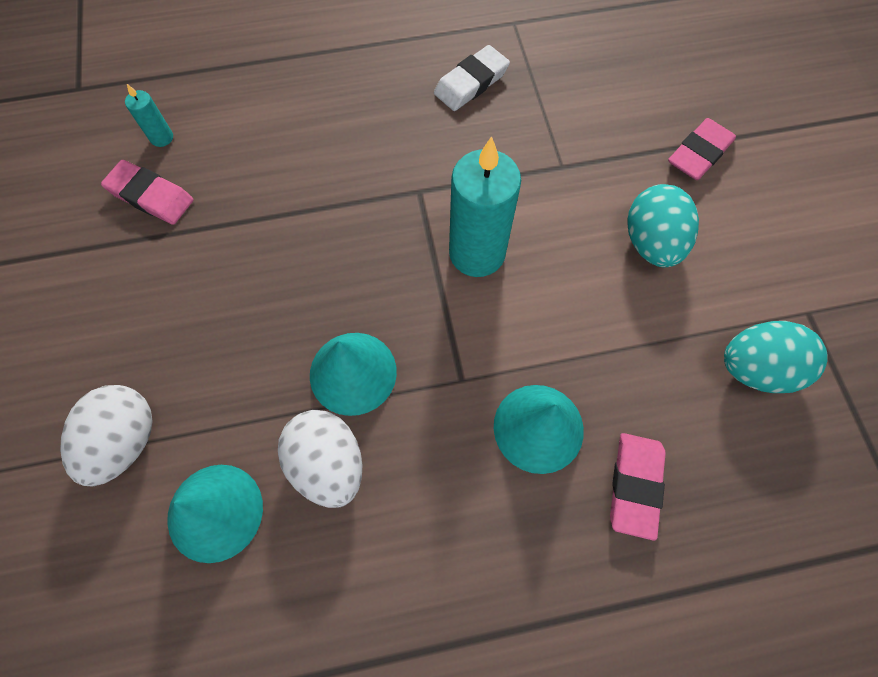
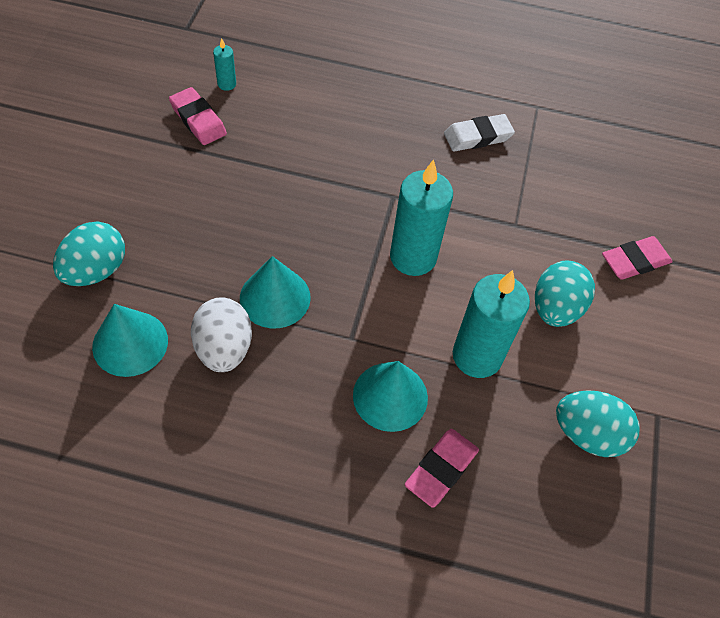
camera: 20 degrees right, 10 degrees down
white egg [60,385,153,487] -> turquoise egg [53,221,125,286]
none -> turquoise candle [453,270,530,378]

